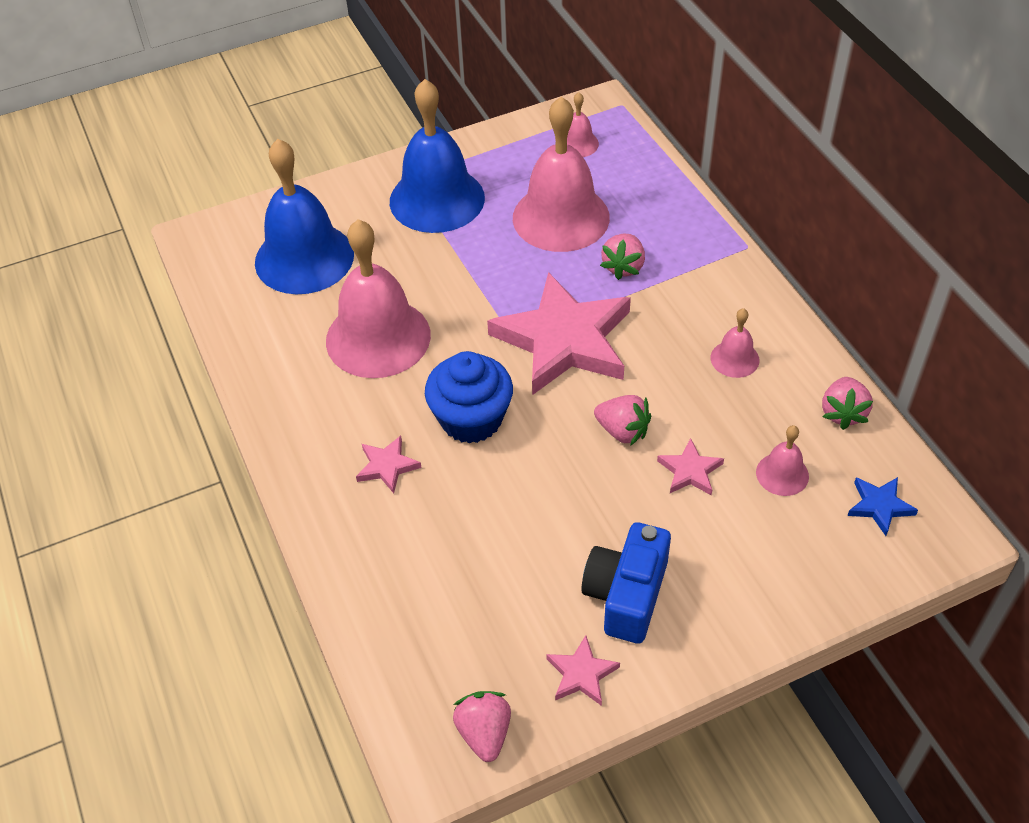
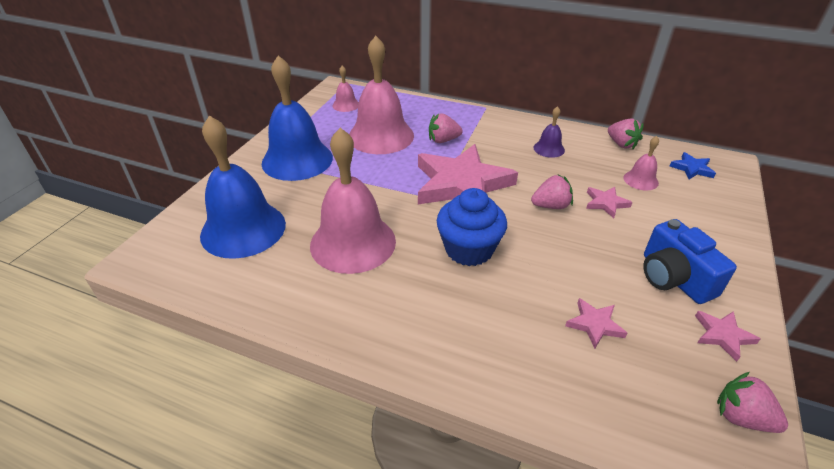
camera: 45 degrees left, 10 degrees down
pink star [356,436,422,493] -> pink star moved to [565,298,627,349]
pink strawberry [600,234,645,280] -> pink strawberry turned 105 degrees clockwise [429,113,463,143]
pink bell [711,308,759,378] -> purple bell [534,106,565,158]

